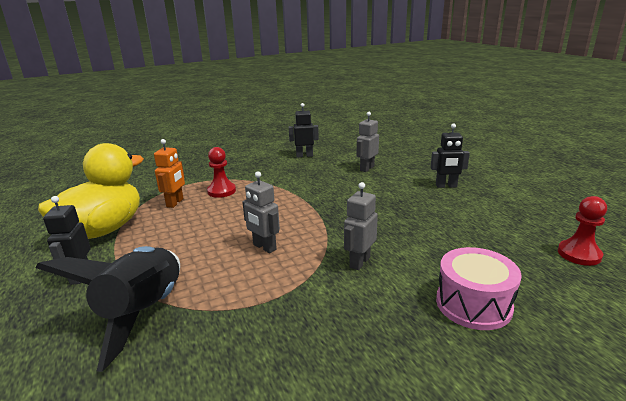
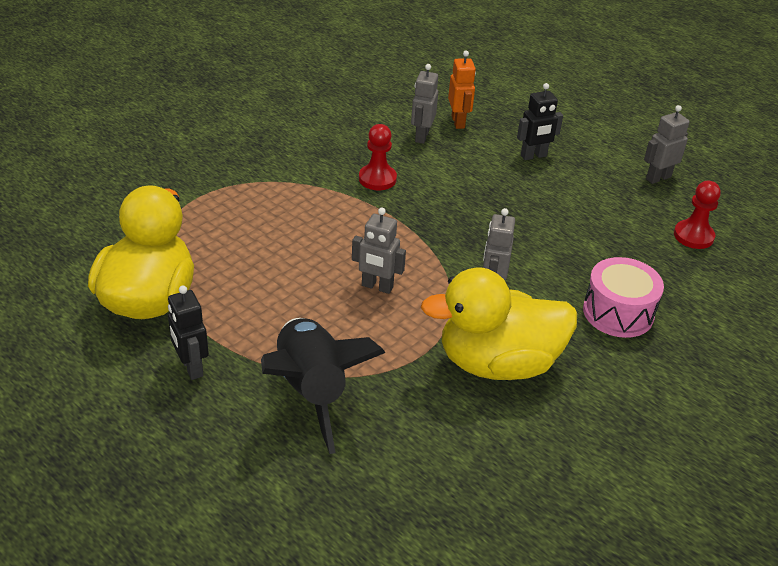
camera: 25 degrees left, 15 degrees up
orange robot [154,139,185,208] -> orange robot moved to [448,51,476,129]
red pawn [207,147,236,198] -> red pawn moved to [359,124,397,190]
black robot [289,103,319,158] -> none
none -> yellow duck [421,267,577,380]
none -> grey robot [644,105,690,184]

